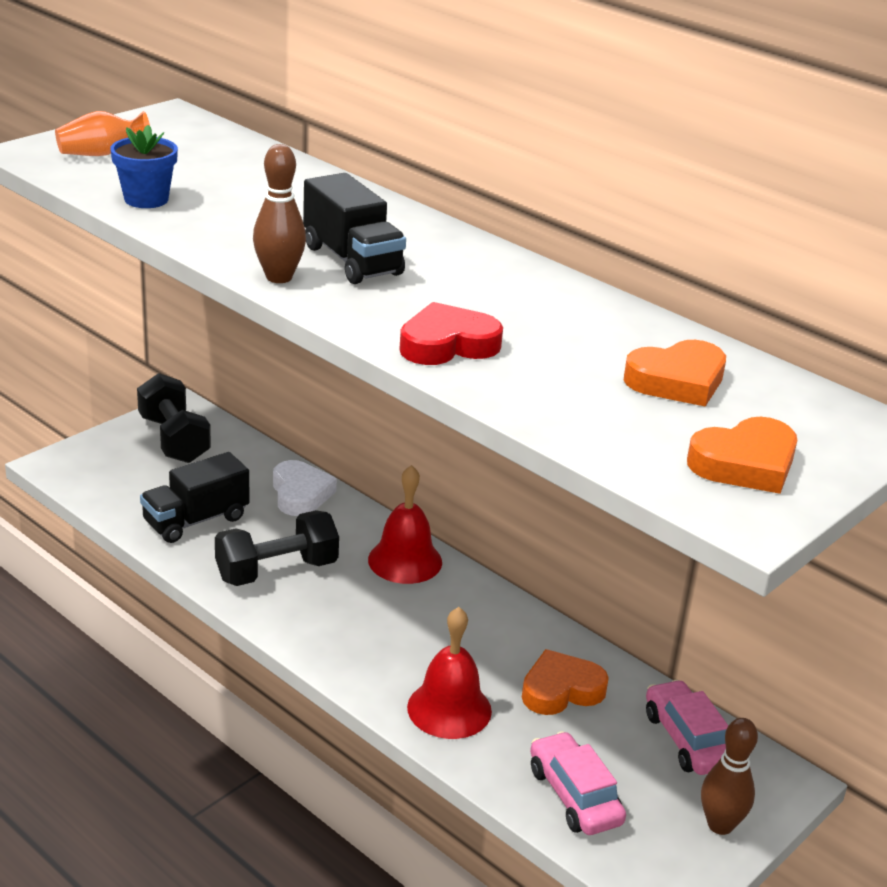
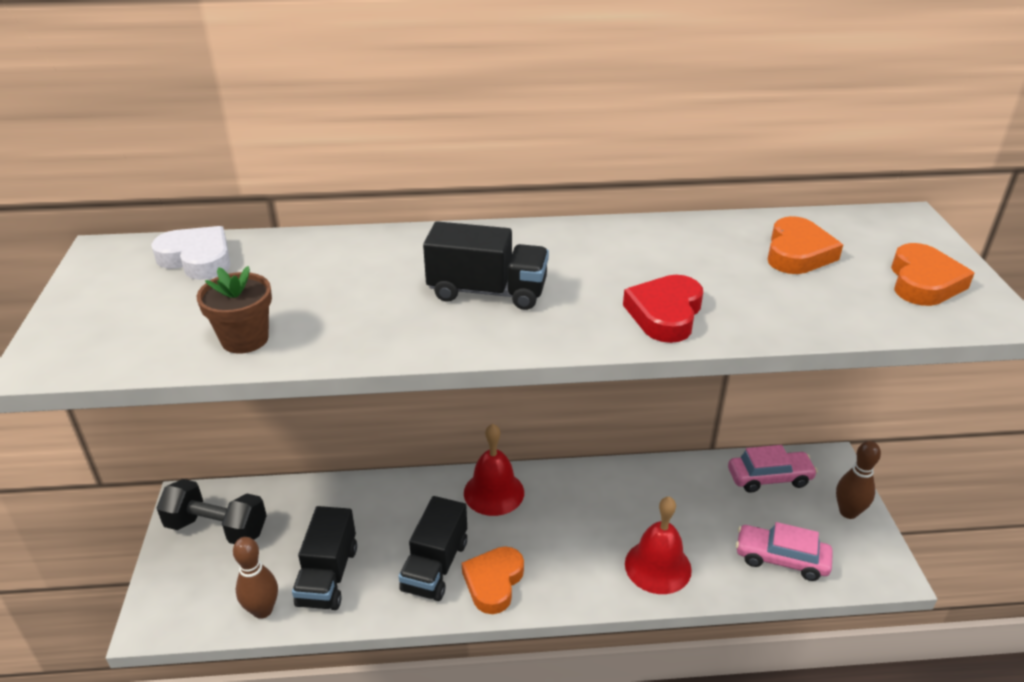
camera: 45 degrees left, 5 degrees up
orange vase [55,111,150,156] -> none
blue flower pot [110,125,178,208] -> brown flower pot [197,266,272,354]
black dumbbell [215,510,339,586] -> black truck [399,496,467,601]
brown bowling pin [253,144,306,283] -> brown bowling pin moved to [233,537,278,619]
white heart [273,460,337,516] -> white heart moved to [151,226,231,280]
orange heart [522,649,609,715] -> orange heart moved to [462,546,524,614]
pink car [646,680,728,775] -> pink car turned 150 degrees clockwise [728,445,818,493]

